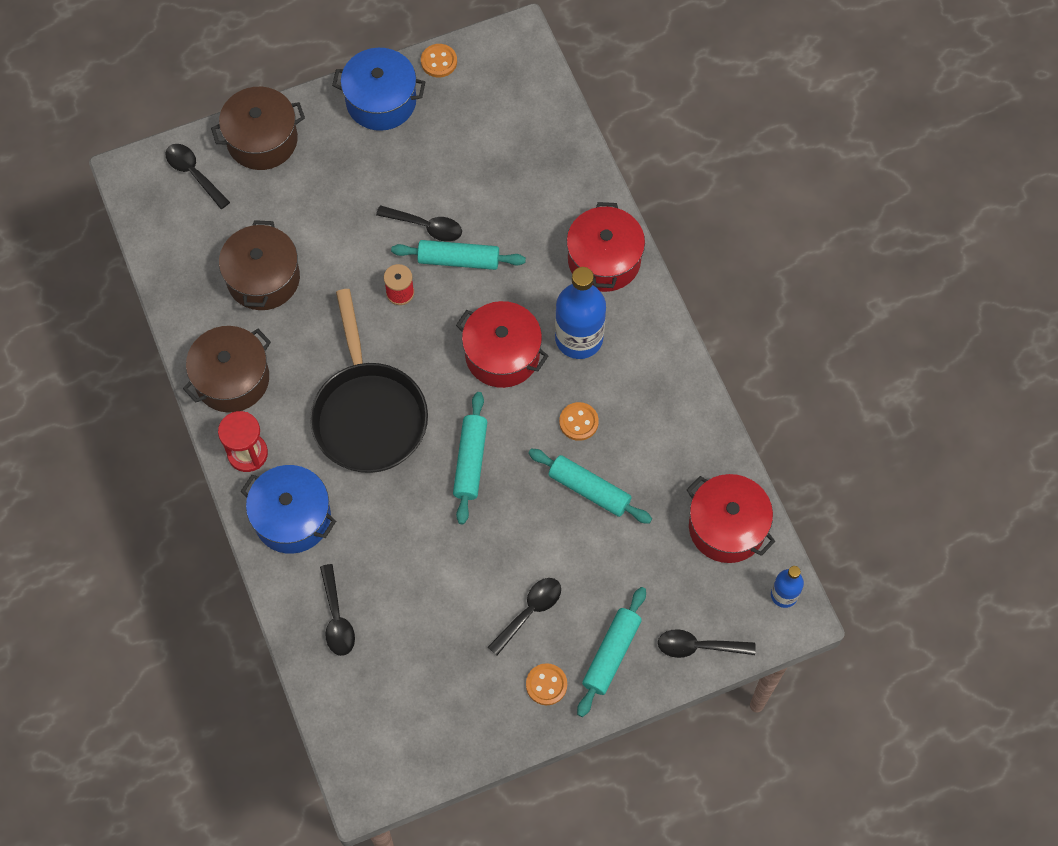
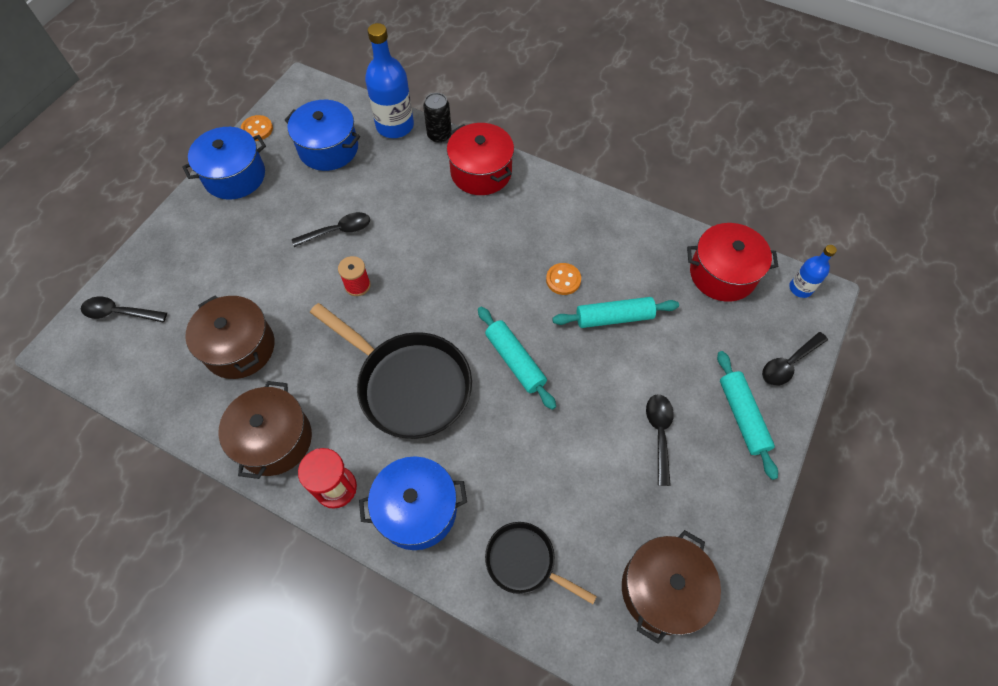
camera: 40 degrees left, 5 degrees down
brown pot [211,87,305,170] -> brown pot moved to [622,530,721,644]
black spoon [320,564,355,656] -> black pan [485,522,597,604]
turquoise rolling pin [391,240,526,270] -> none
red pot [456,301,548,388] -> none
orange button [526,663,567,705] -> none
blue bottle [555,267,606,359] -> blue bottle moved to [365,23,414,138]
none -> blue pot [285,100,360,171]
none -> black can [423,93,452,143]

